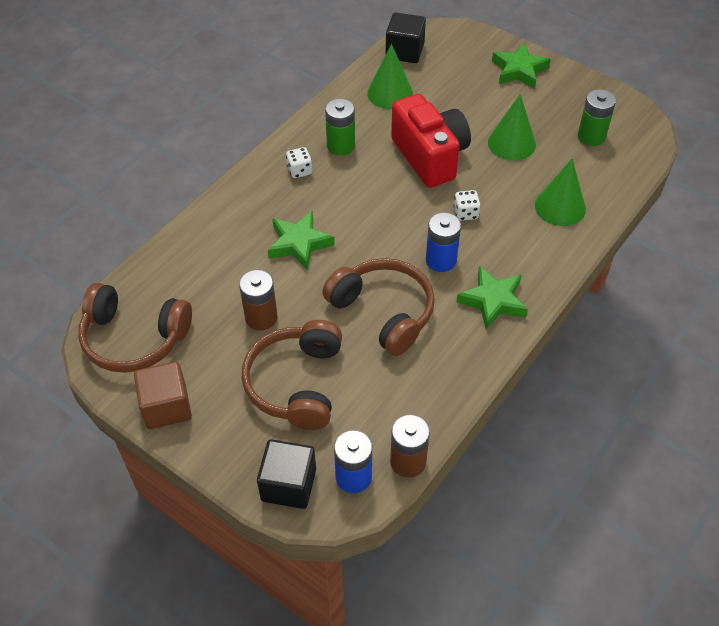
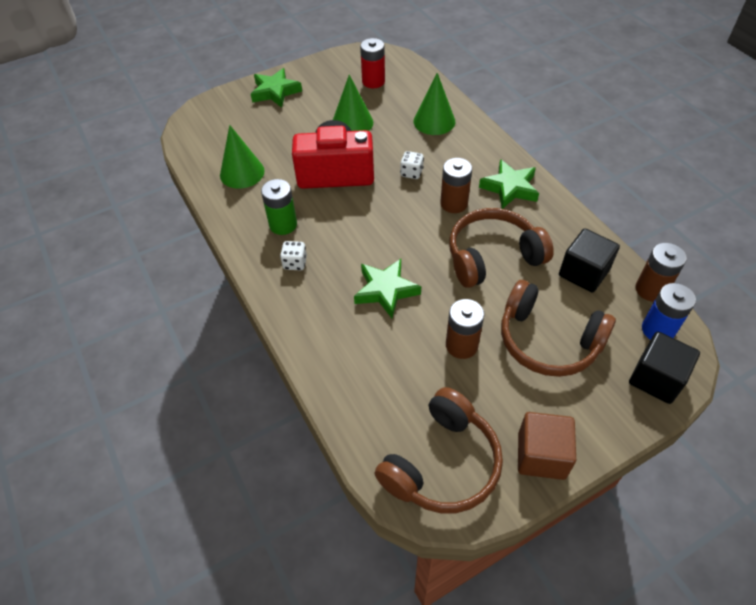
camera: 65 degrees left, 0 degrees up
black cube [385,12,426,63] -> black cube moved to [559,228,620,293]
blue battery [426,212,461,272] -> brown battery [440,158,472,213]
green battery [578,89,616,146] -> red battery [360,38,385,88]

